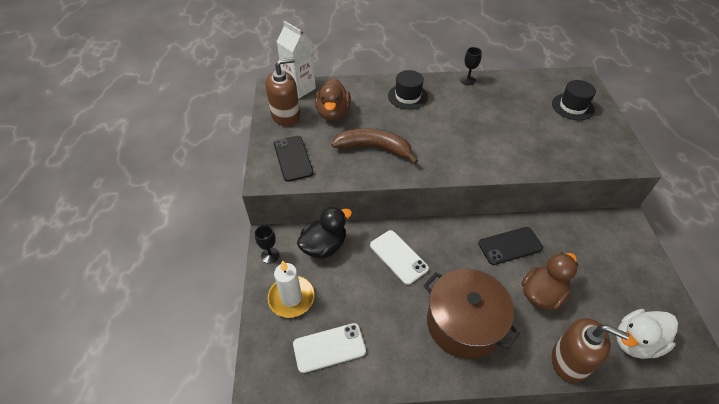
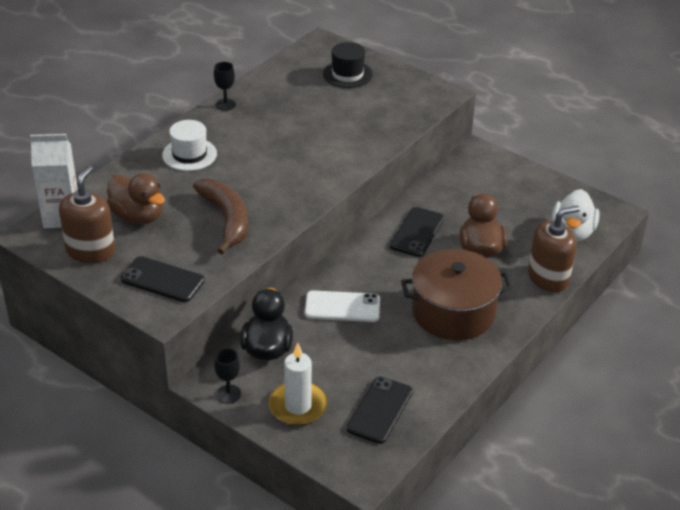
camera: 50 degrees left, 10 degrees down
white phone [293,323,366,373] -> black phone [347,376,413,444]
brown banana [331,128,418,164] -> brown banana turned 105 degrees clockwise [193,179,248,255]
black hat [388,70,428,110] -> white hat [162,120,217,171]

